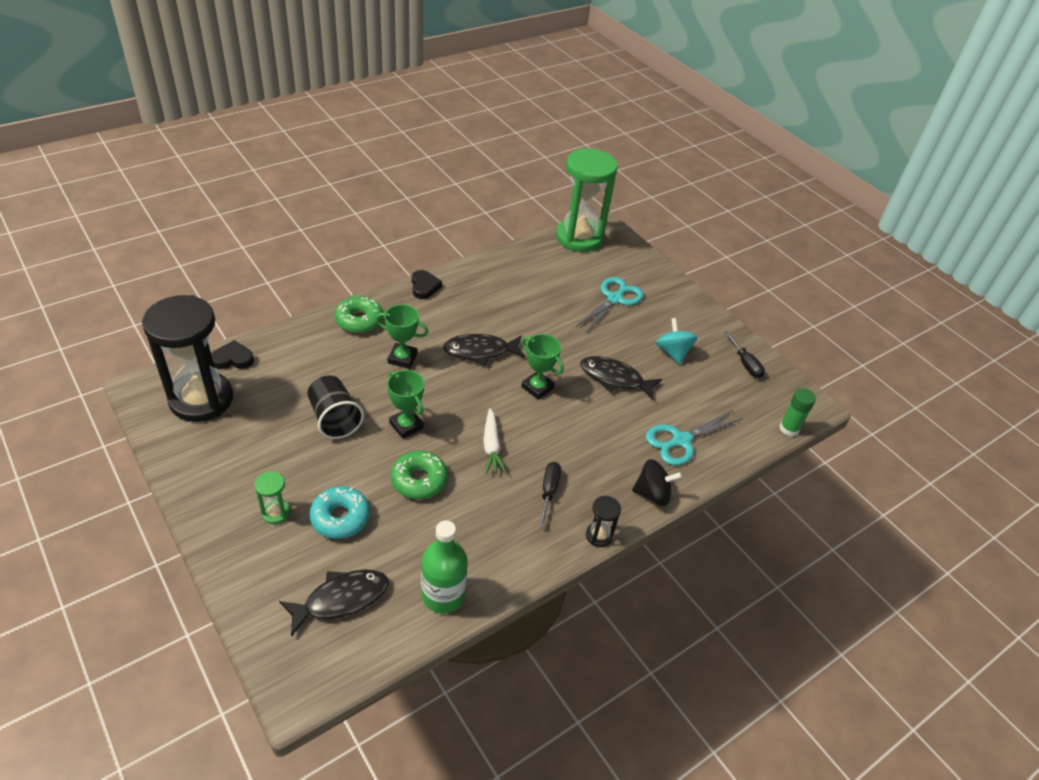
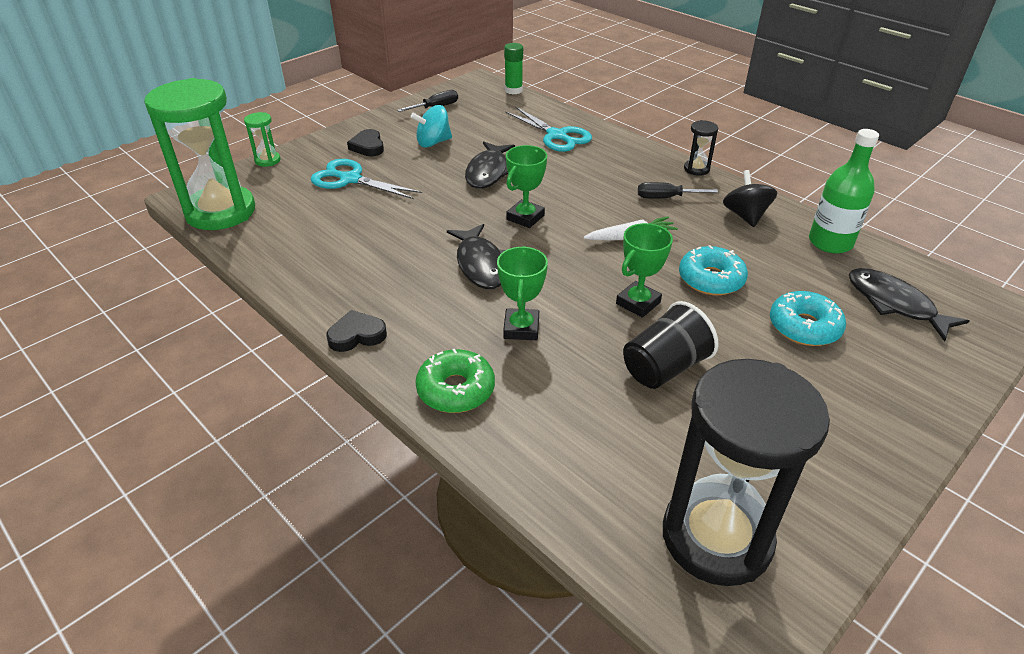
camera: 95 degrees left, 5 degrees down
black heart [211,340,254,369] -> black heart moved to [347,129,384,157]
green hourglass [255,471,290,524] -> green hourglass moved to [244,112,281,167]
green donut [391,450,448,499] -> turquoise donut [679,245,748,295]
black spinning top [632,459,682,506] -> black spinning top moved to [723,170,778,227]

